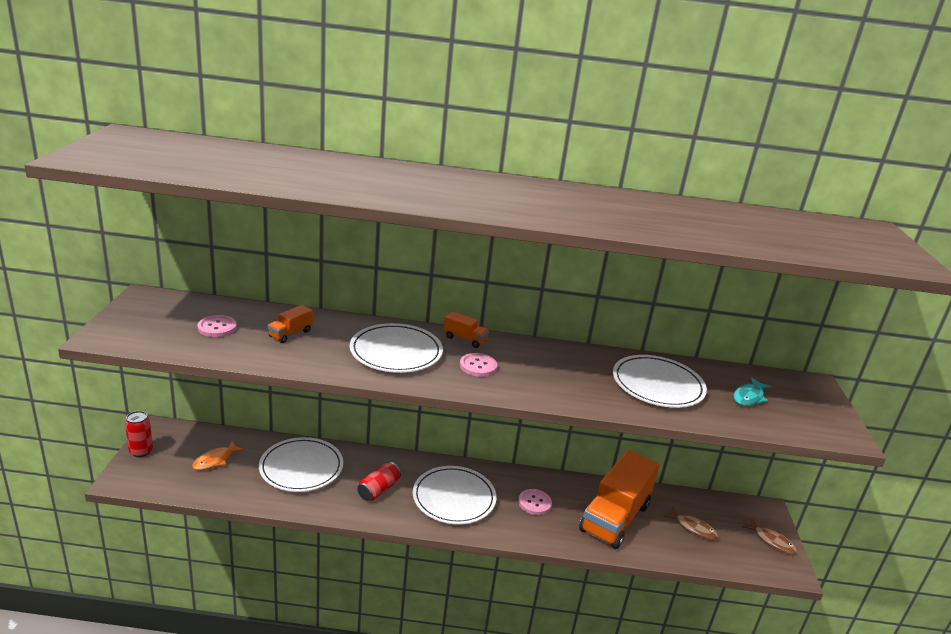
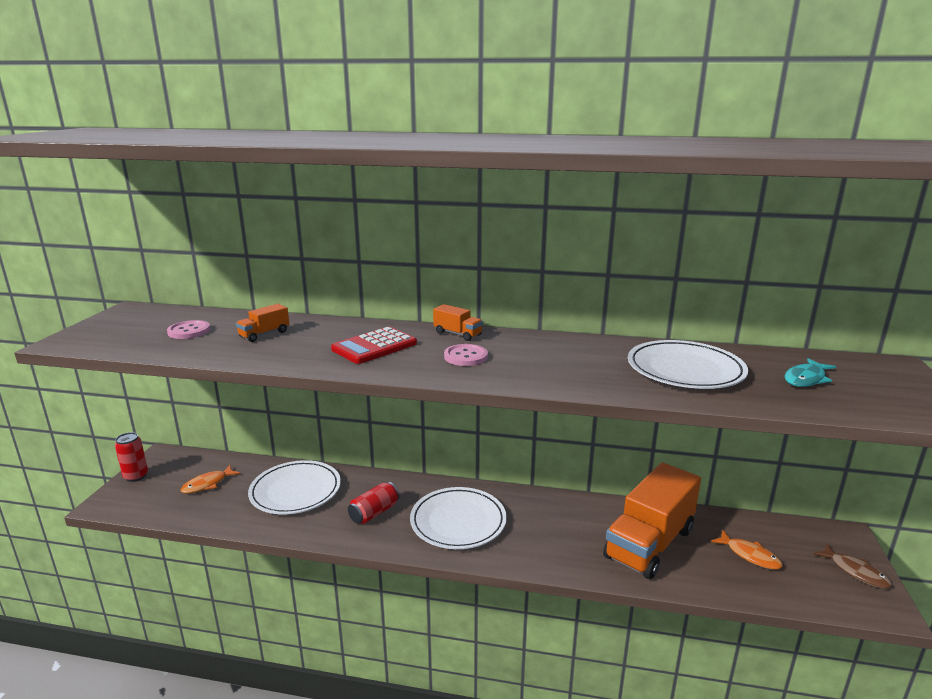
camera: 10 degrees right, 5 degrees down
white plate [350,323,443,373] -> red calculator [331,327,417,364]
pink button [518,489,552,515] -> none
brown fish [664,507,718,540] -> orange fish [711,530,783,569]

